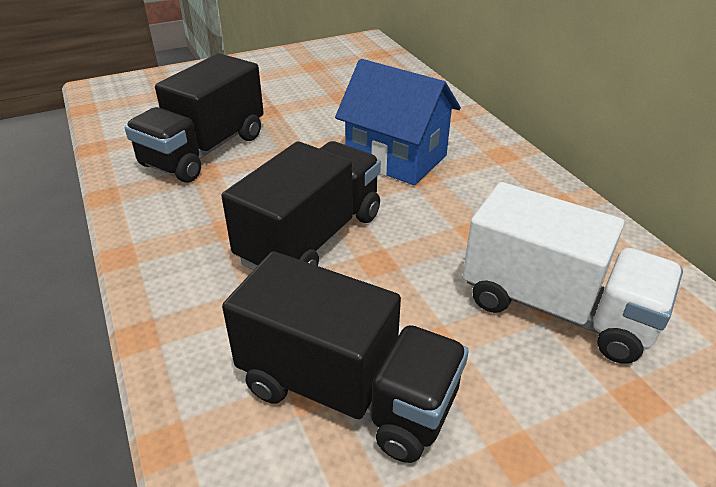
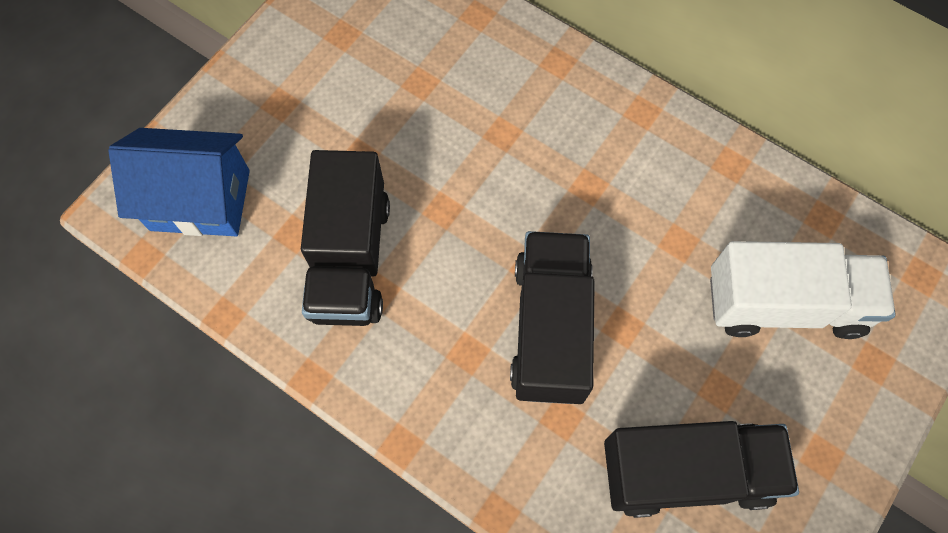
camera: 30 degrees left, 30 degrees up
blue house [335,59,461,185] -> blue house moved to [108,128,250,236]

